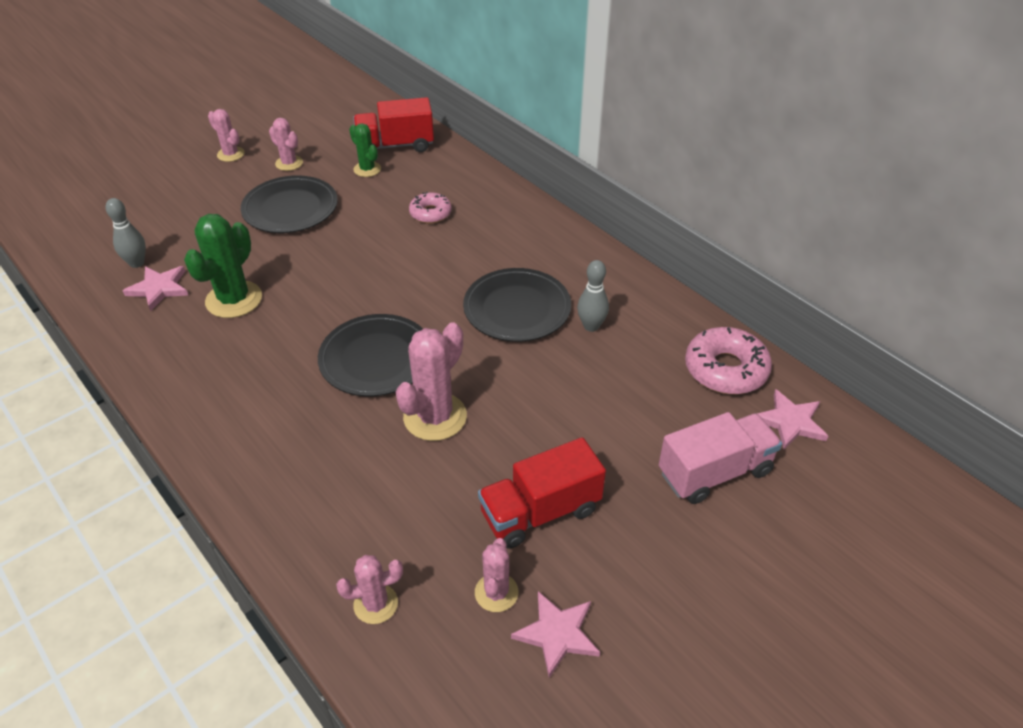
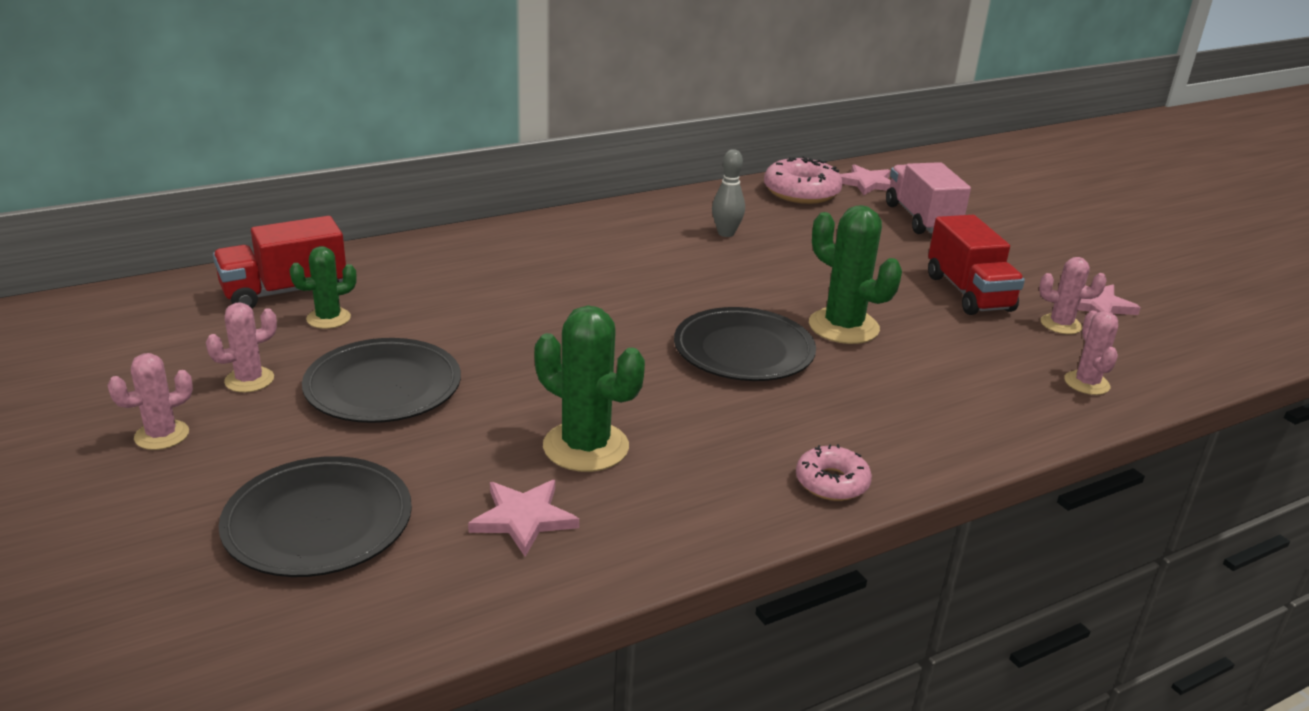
camera: 80 degrees left, 15 degrees down
grey bowling pin [106,198,146,268] -> none
red truck [353,97,434,152] -> red truck turned 60 degrees clockwise [213,216,346,308]
pink cactus [396,323,467,441] -> green cactus [809,205,902,344]
pink donut [409,191,452,223] -> pink donut moved to [796,444,872,501]
black plate [463,268,571,342] -> black plate moved to [219,456,412,577]

